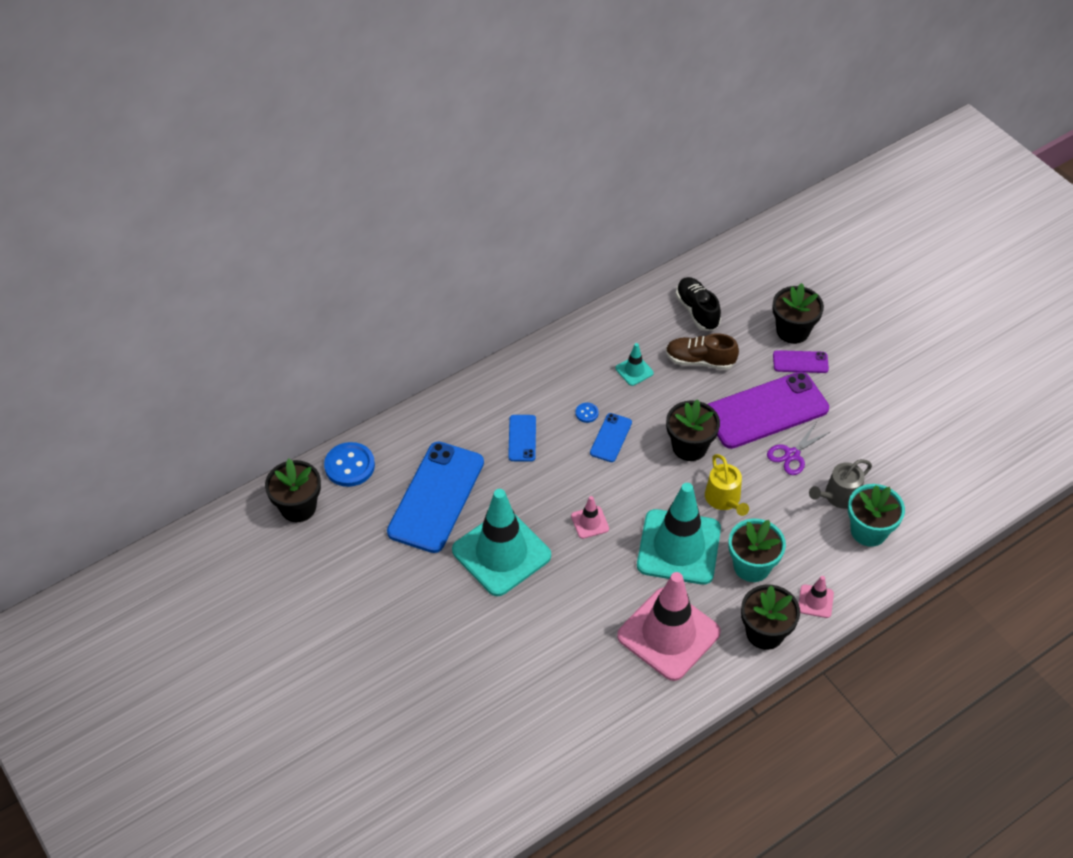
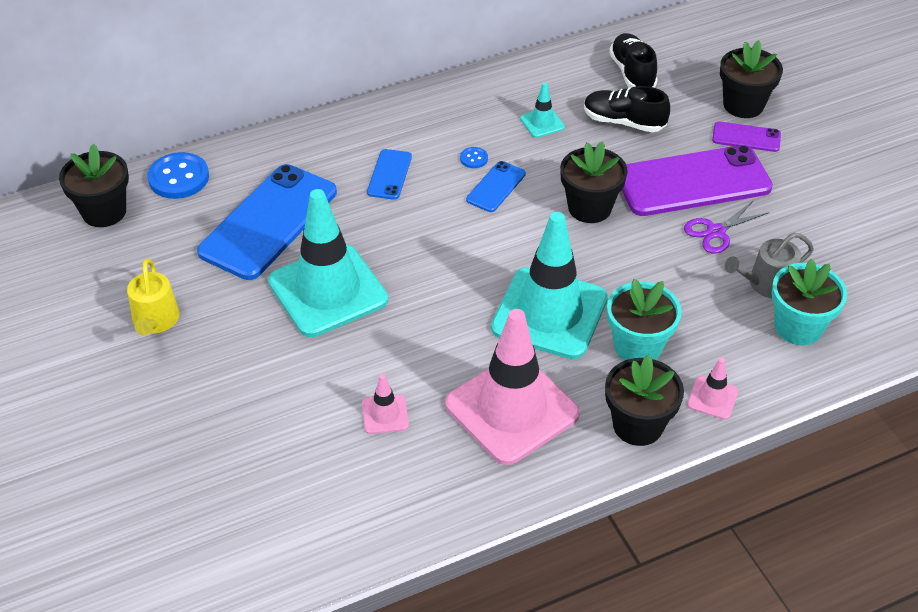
camera: 10 degrees right, 5 degrees down
pink traffic cone [571,496,609,539] -> pink traffic cone moved to [362,374,409,434]
brown shoe [666,333,739,370] -> black shoe [584,86,670,132]
yellow watering can [705,454,749,516] -> yellow watering can moved to [127,259,180,335]

